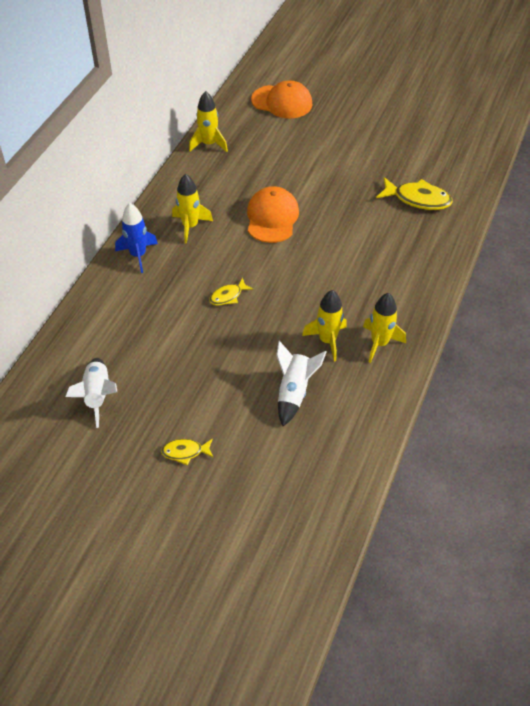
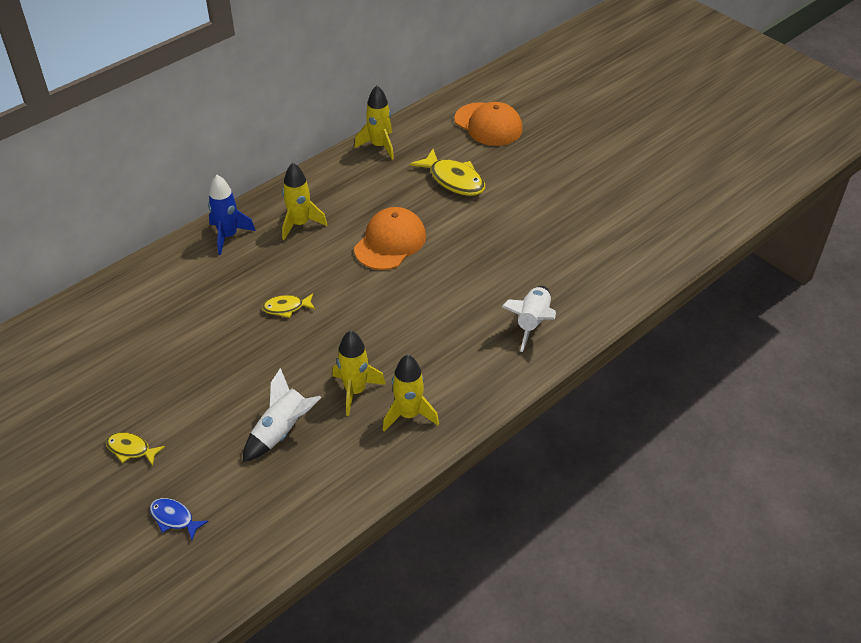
camera: 25 degrees right, 5 degrees down
white rocket [65,358,117,428] -> white rocket moved to [502,286,556,352]
yellow fish [376,177,453,210] -> yellow fish moved to [410,149,485,196]
none -> blue fish [150,498,209,540]

